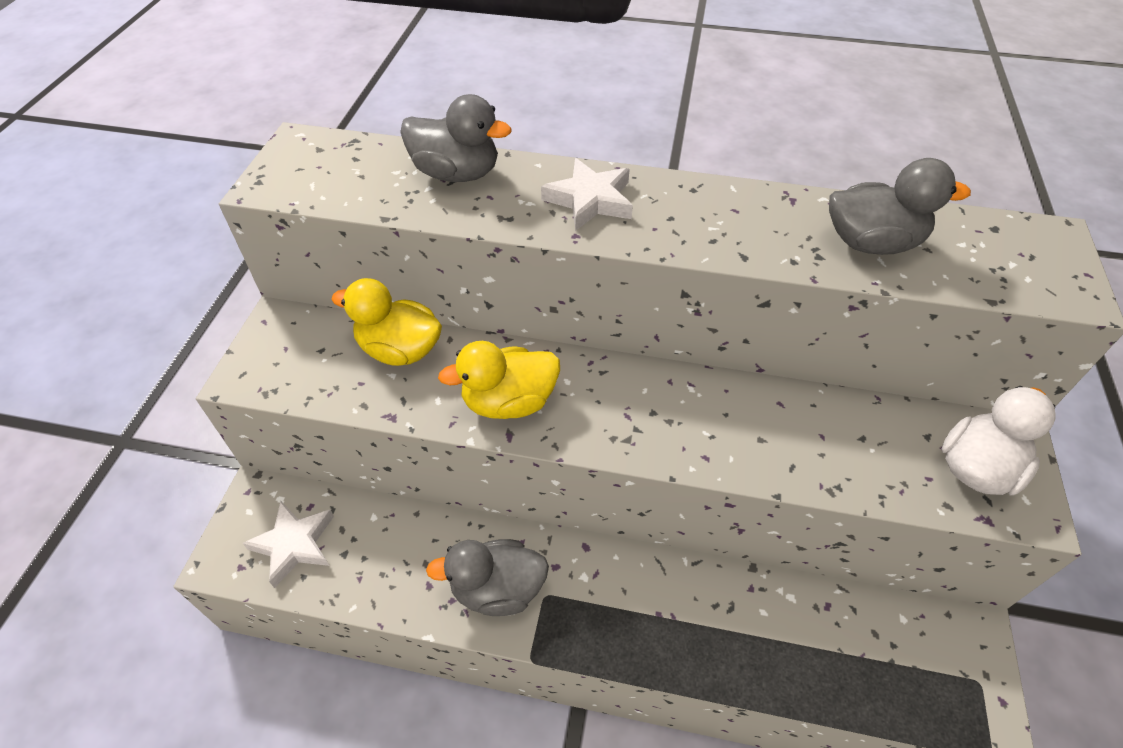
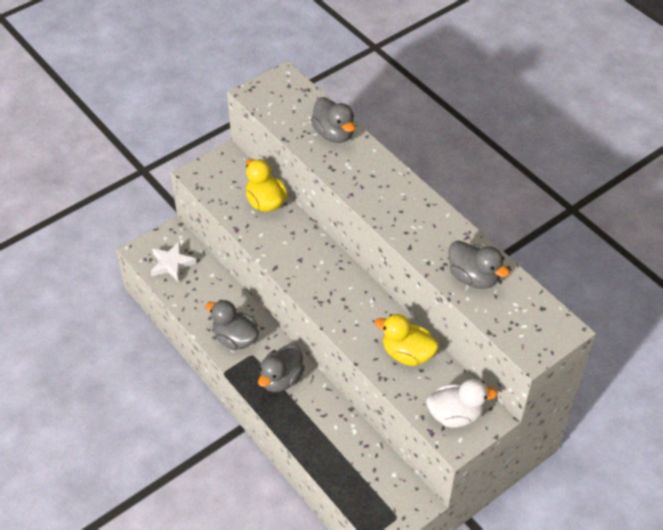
camera: 40 degrees right, 0 degrees up
yellow duck [438,341,560,419] -> yellow duck moved to [375,314,439,366]
white star [541,158,633,231] -> none
none -> grey duck [258,343,305,392]

